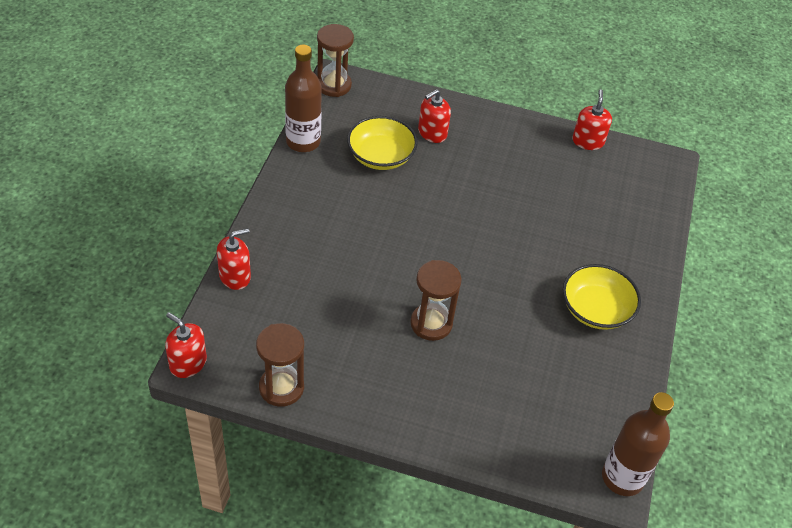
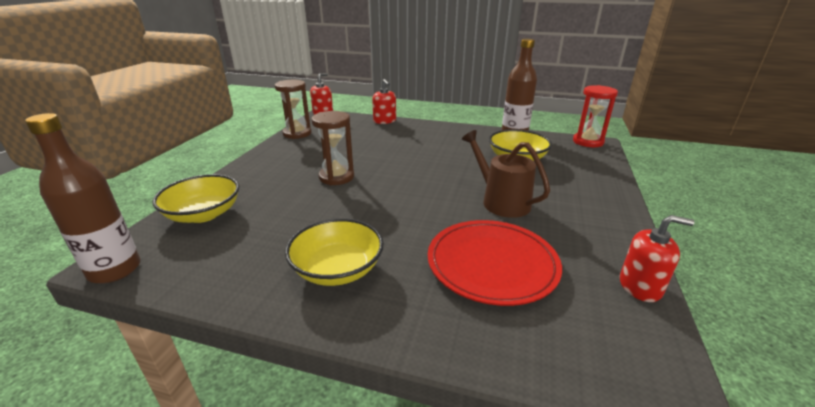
camera: 95 degrees right, 20 degrees down
brown hourglass [317,24,354,97] -> red hourglass [573,85,618,147]
red soap dispenser [418,89,451,143] -> none
none -> yellow bowl [153,174,239,223]
none -> red plate [428,220,562,306]
none -> brown watering can [462,130,550,218]

